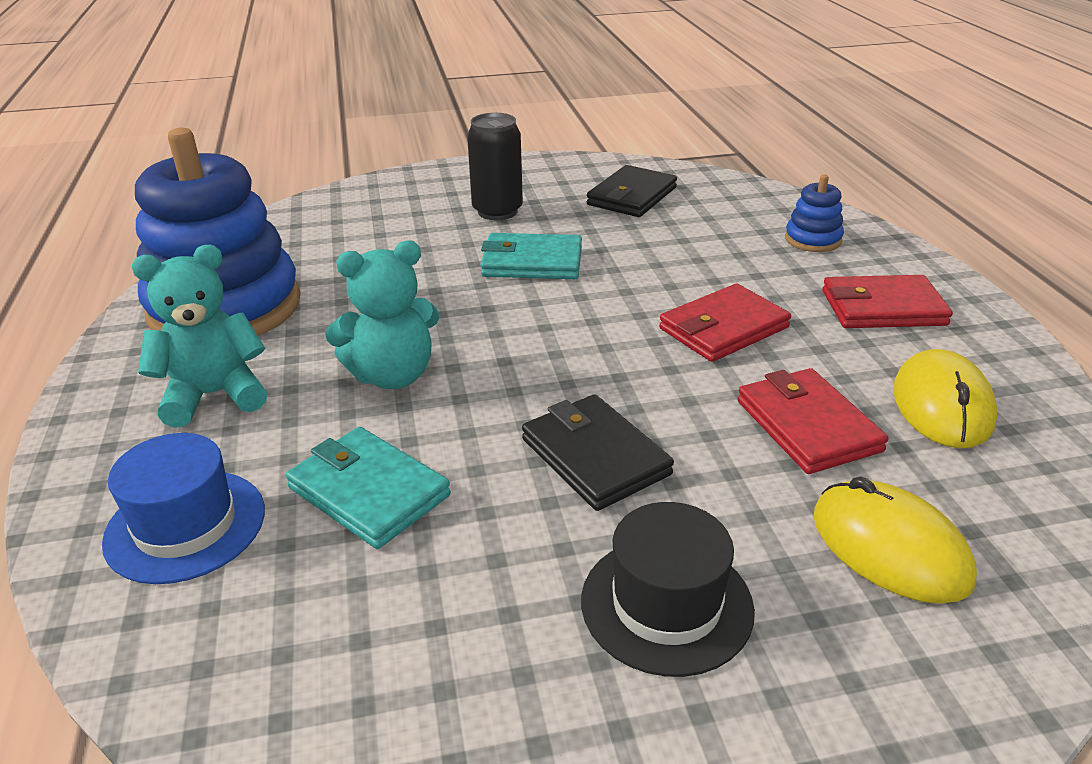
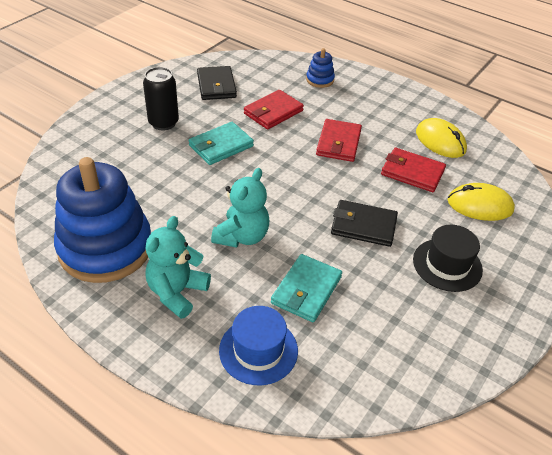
camera: 45 degrees left, 10 degrees up
turquoise wallet [286,427,451,549] -> turquoise wallet turned 60 degrees counterclockwise [271,254,342,322]
red wallet [822,275,953,328] -> red wallet moved to [244,90,304,129]

